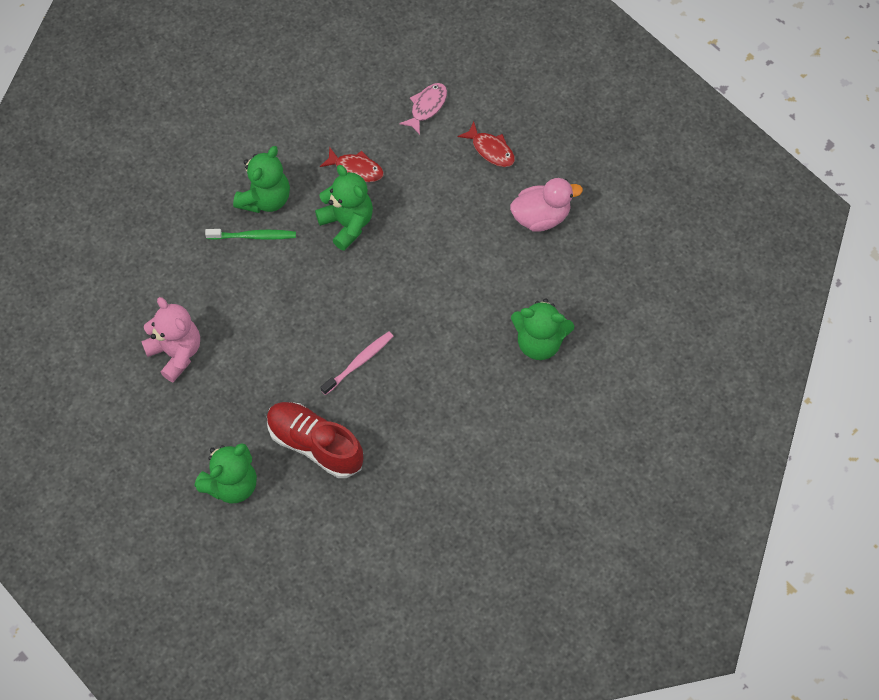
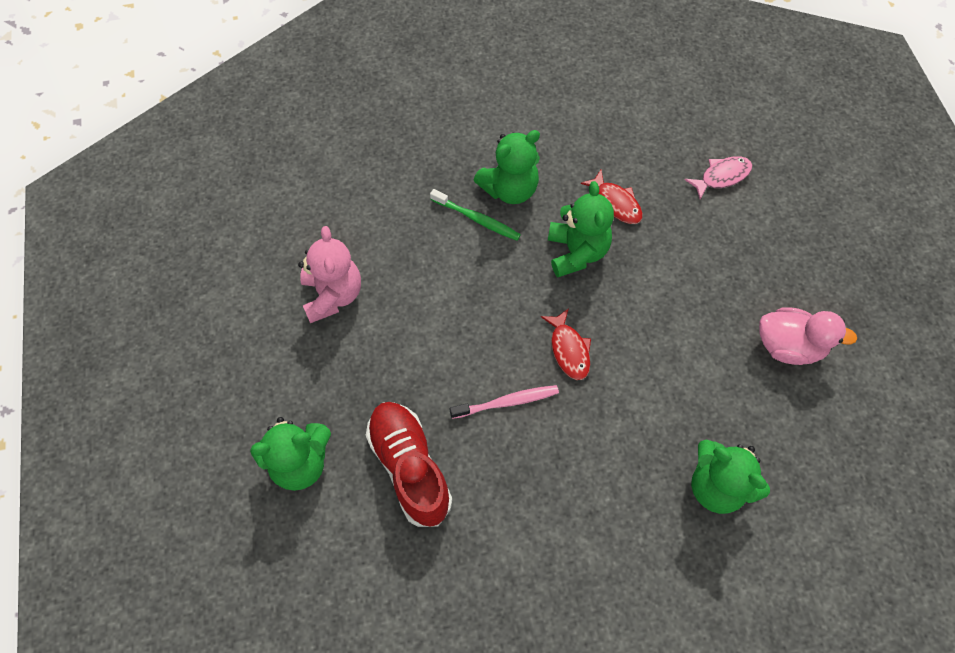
camera: 30 degrees right, 0 degrees up
red fish [457,122,515,167] -> red fish moved to [541,308,591,380]

